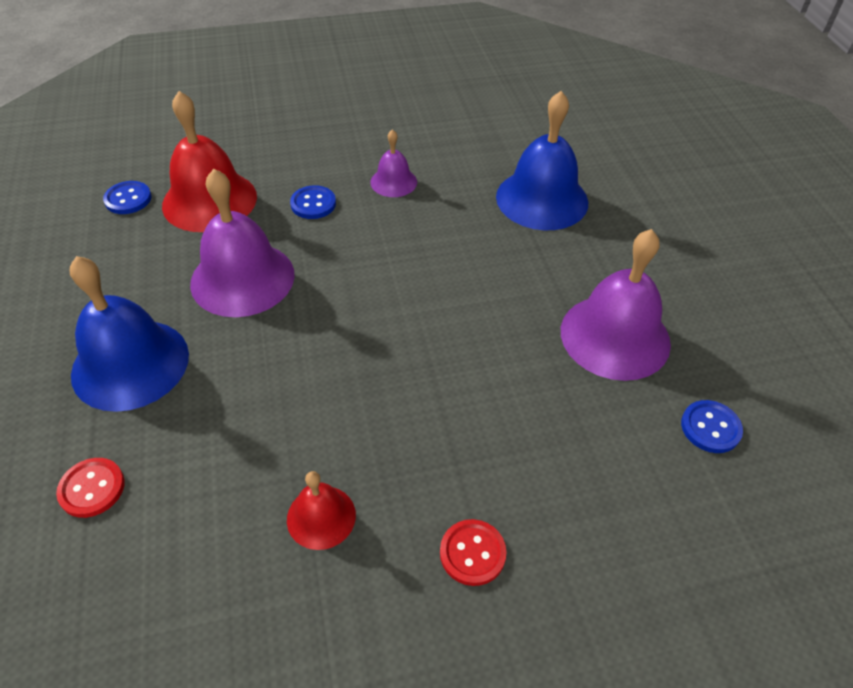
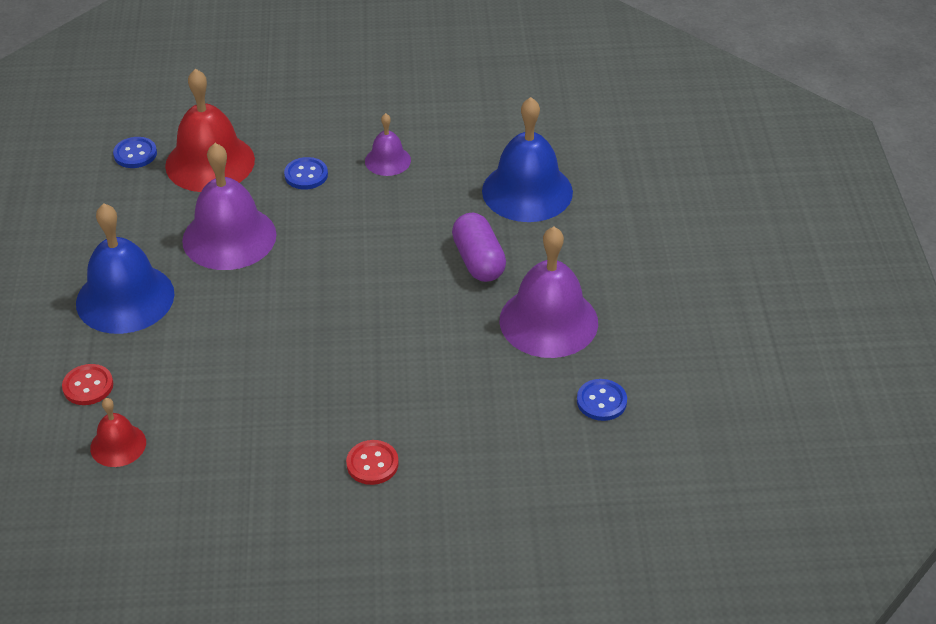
camera: 10 degrees right, 5 degrees down
red bell [287,471,356,550] -> red bell moved to [90,398,146,467]
none -> purple capsule [452,213,506,282]

